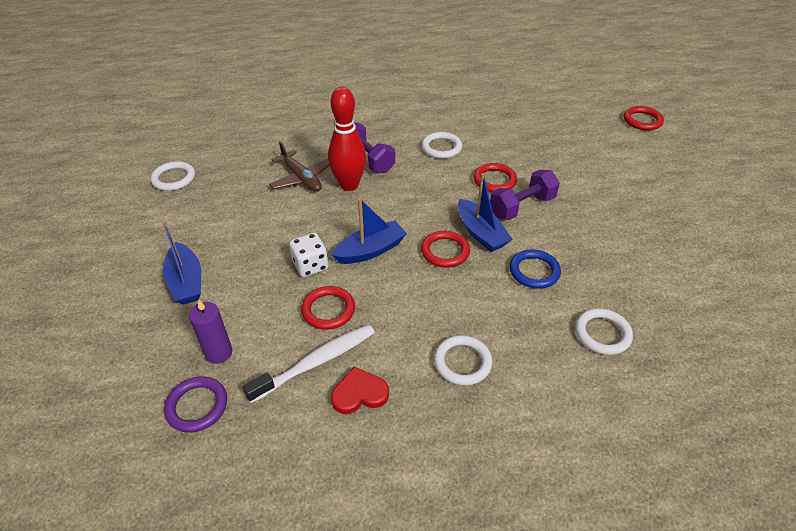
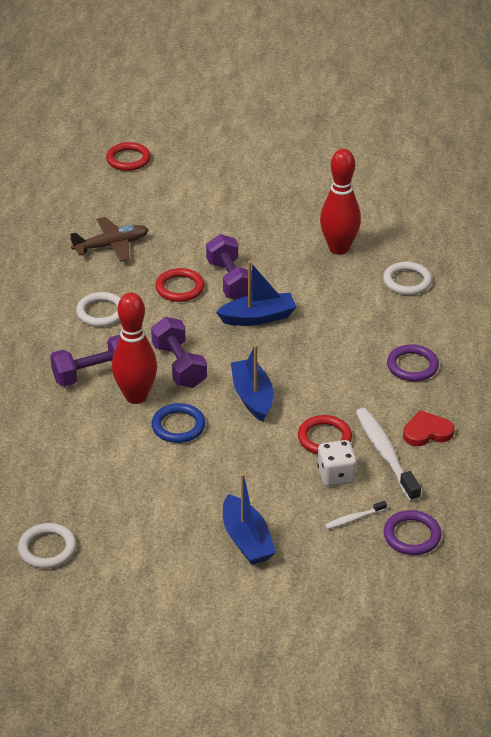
camera: 75 degrees left, 5 degrees down
blue boat [162,220,201,305] -> blue boat turned 75 degrees clockwise [223,473,276,565]
purple candle [189,299,232,364] -> white toothbrush [325,501,387,529]
brown plane [269,141,329,192] -> brown plane moved to [70,217,149,262]
white dice [289,233,328,277] -> white dice moved to [317,440,357,486]
red heart [331,367,389,414] -> red heart turned 75 degrees clockwise [403,410,455,446]
red ring [421,231,470,268] -> none
white ring [434,335,492,386] -> purple ring [387,344,439,381]
blue ring [510,249,561,289] -> blue ring moved to [152,403,205,443]
none -> purple dumbbell [151,317,207,388]
none -> red bowling pin [320,149,361,255]

